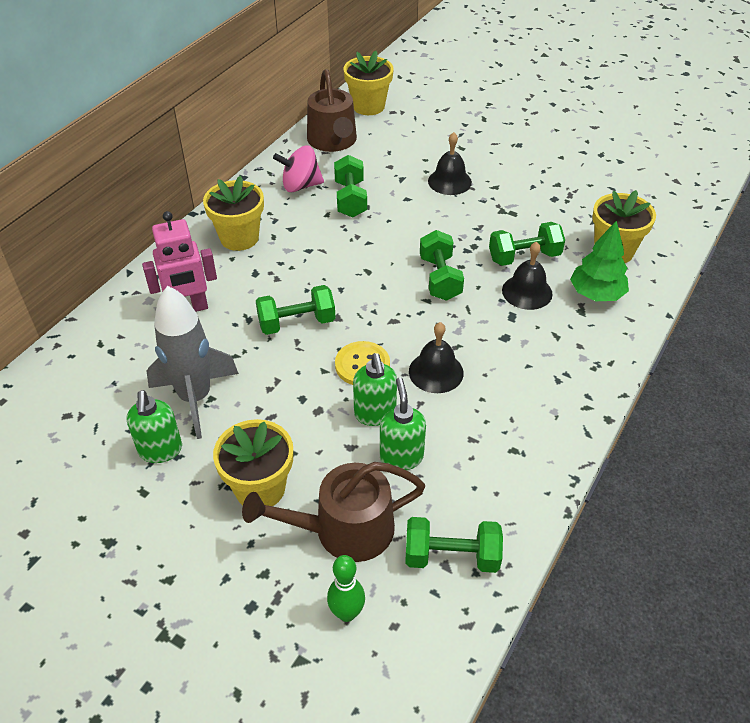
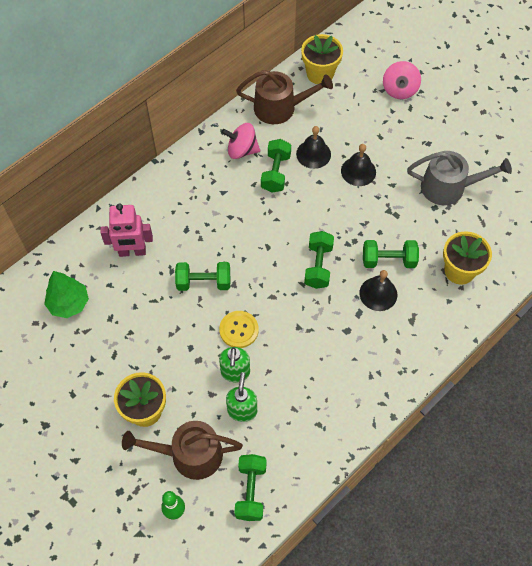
camera: 15 degrees right, 15 degrees up
green soap dispenser [126,390,182,463] -> none
grey rocket [147,286,239,439] -> none
yellow flower pot [203,176,264,251] -> none
brown watering can [307,69,357,152] -> brown watering can turned 90 degrees counterclockwise [236,70,333,124]
green dumbbell [405,517,503,573] -> green dumbbell turned 75 degrees clockwise [234,454,267,521]
black bell [409,322,464,393] -> black bell moved to [296,126,331,169]
green tree [570,221,629,301] -> green tree moved to [44,271,89,318]
none -> pink spinning top [383,61,421,99]
none -> grey watering can [407,151,512,205]

